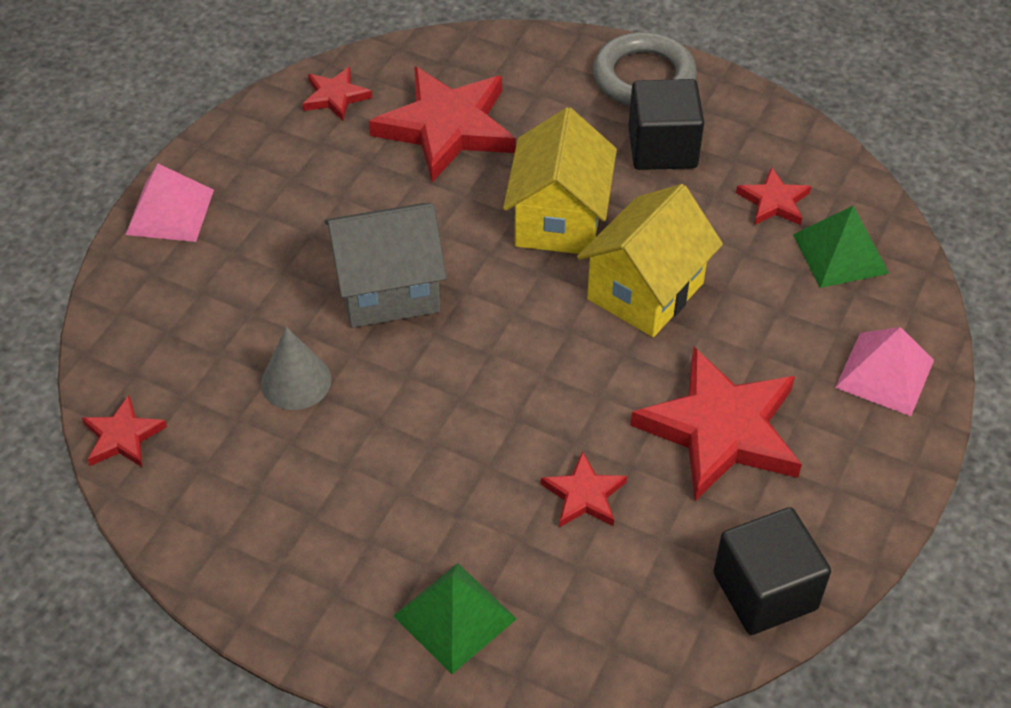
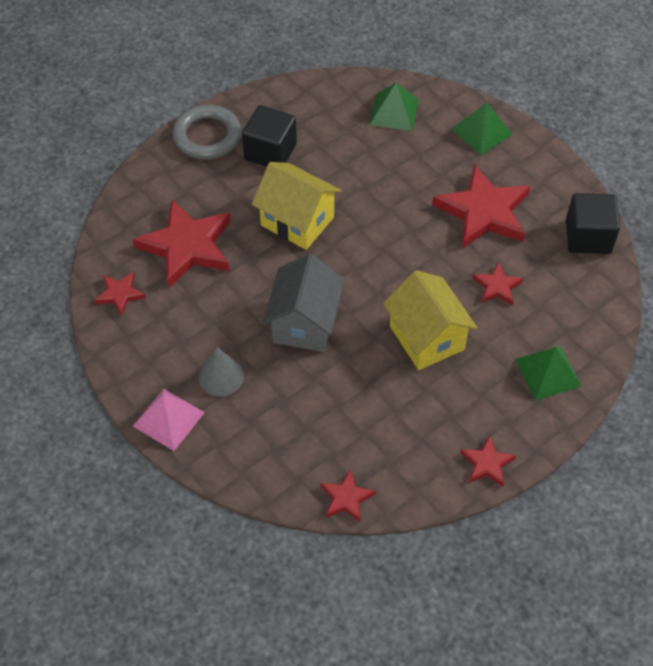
camera: 65 degrees left, 5 degrees up
grey cone [261,327,332,410] -> grey cone moved to [199,347,244,396]
yellow house [577,184,723,337] -> yellow house moved to [383,270,477,370]
red star [736,167,811,225] -> red star moved to [460,435,516,486]
pink pyramid [835,327,934,416] -> green pyramid [451,102,513,155]

